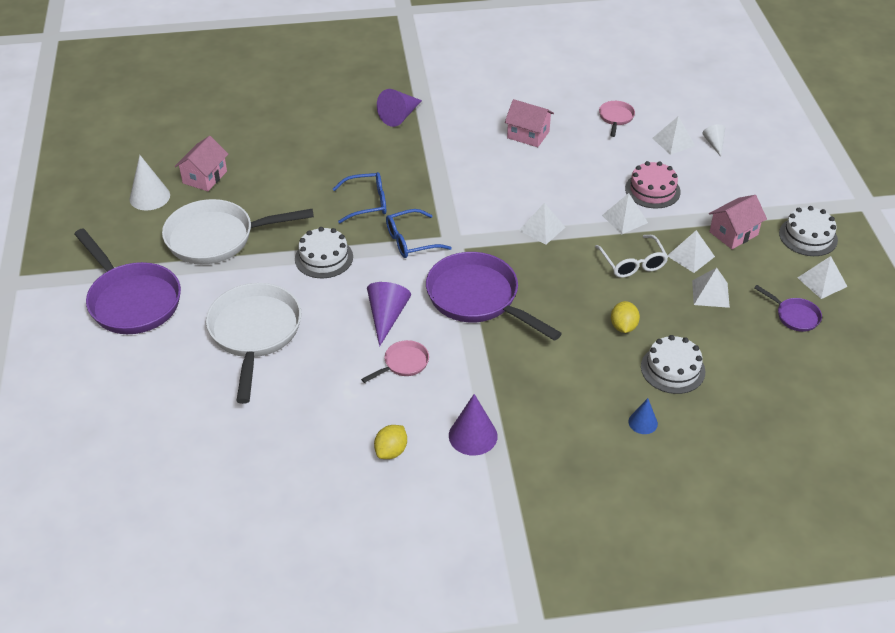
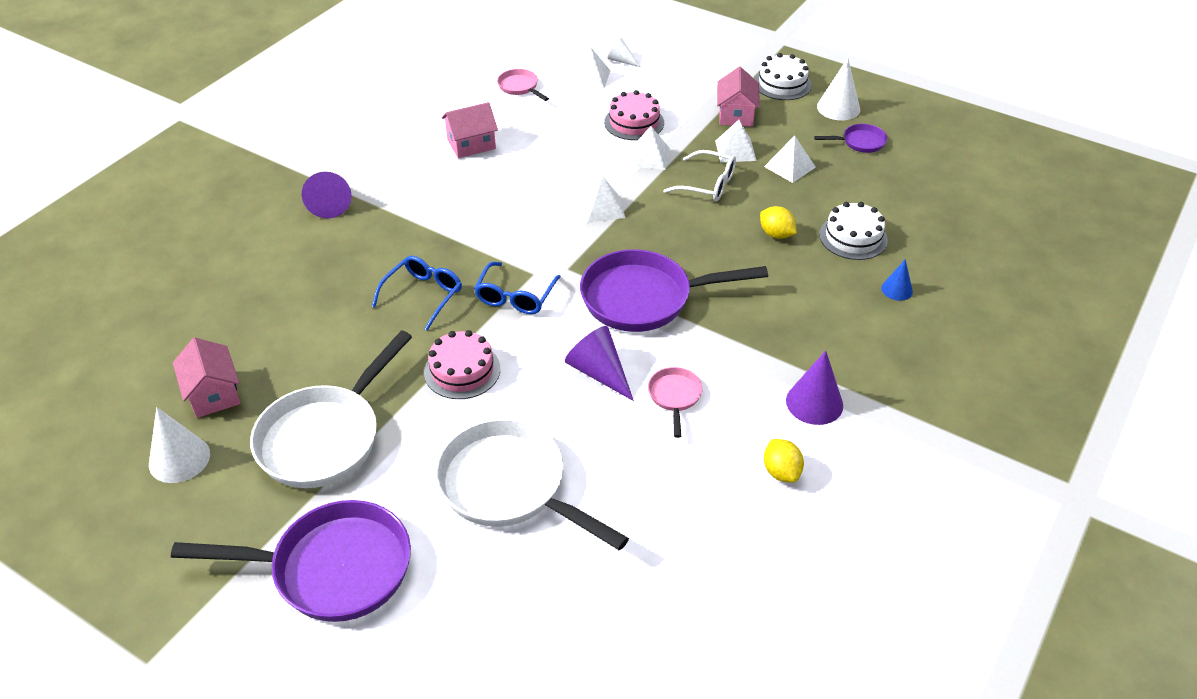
camera: 50 degrees left, 0 degrees up
white cake [295,227,353,278] -> pink cake [424,330,500,399]
white pyramid [798,256,848,299] -> white cone [817,58,860,121]

